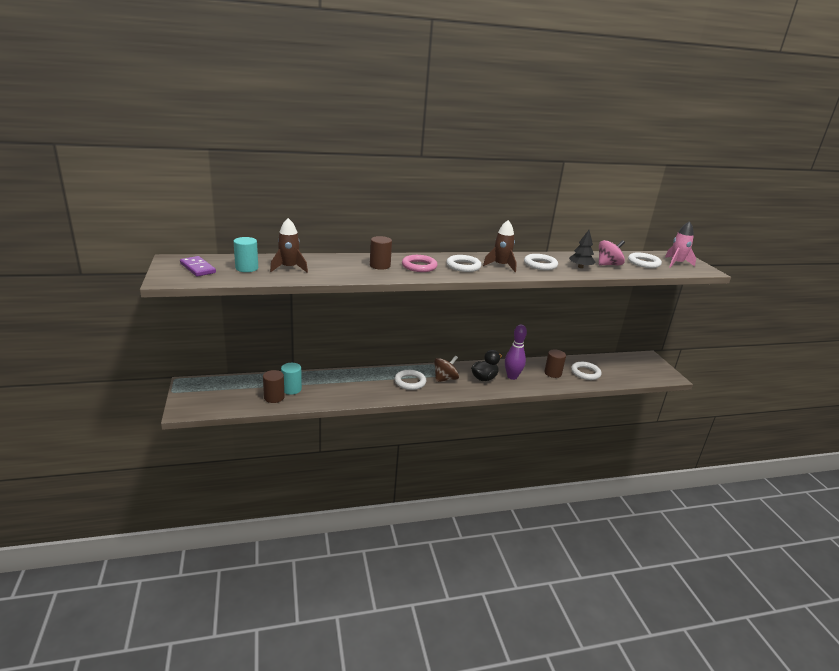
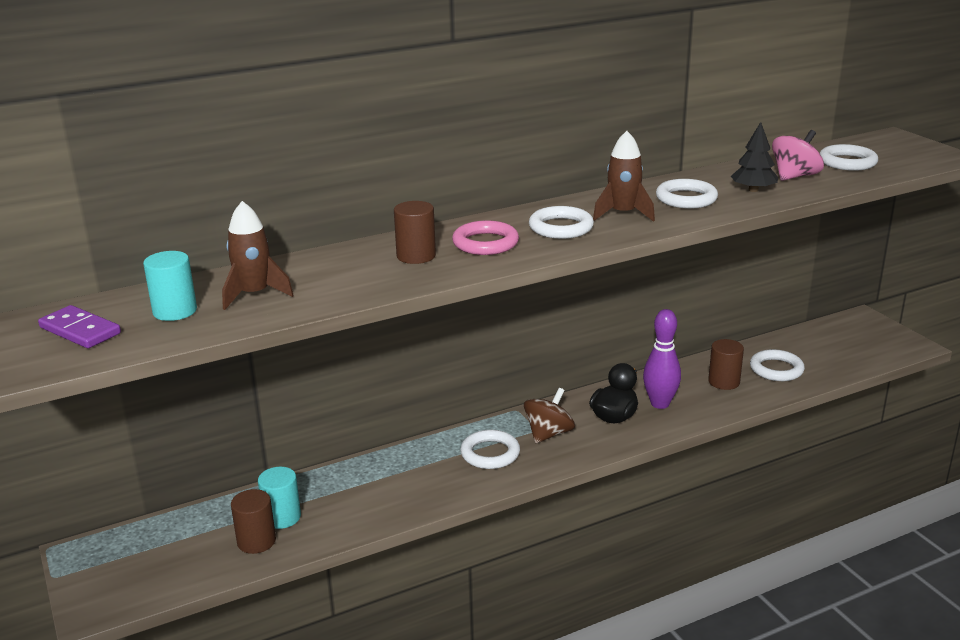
camera: 10 degrees left, 0 degrees up
pink rocket [665,221,696,268] -> none

